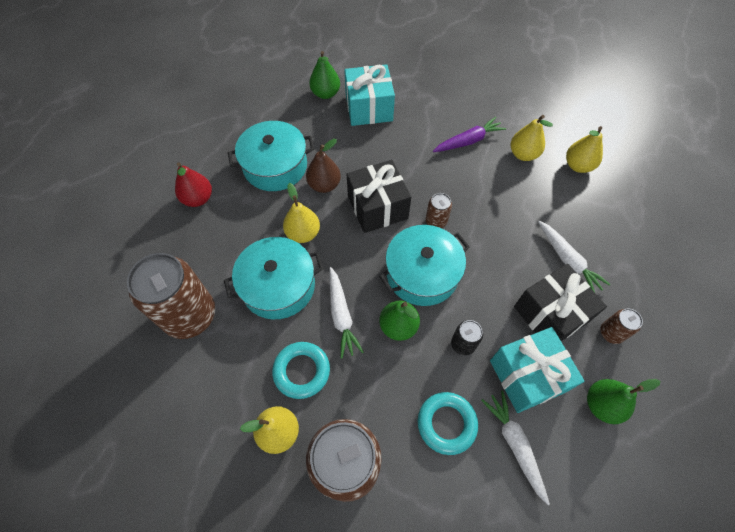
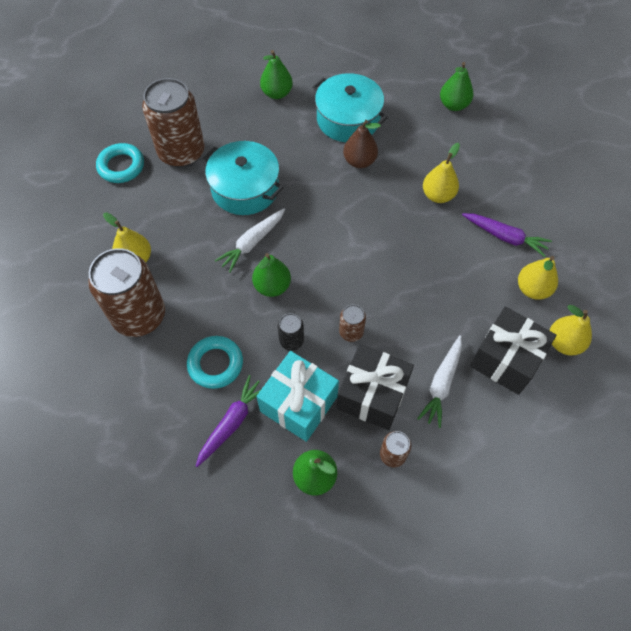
camera: 55 degrees right, 0 degrees up
red pear [175,162,212,207] -> green pear [260,50,293,99]
turquoise ring [272,342,330,399] -> turquoise ring moved to [96,143,144,183]
yellow pear [283,183,320,243] -> yellow pear moved to [423,143,460,203]
turquoise gift [344,64,395,126] -> none
black gift [347,160,411,233] -> black gift moved to [469,307,556,395]
turquoise pot [379,225,470,306] -> none
brown can [426,193,452,228] -> brown can moved to [339,304,366,342]
white carrot [481,390,550,505] -> purple carrot [196,375,261,467]

